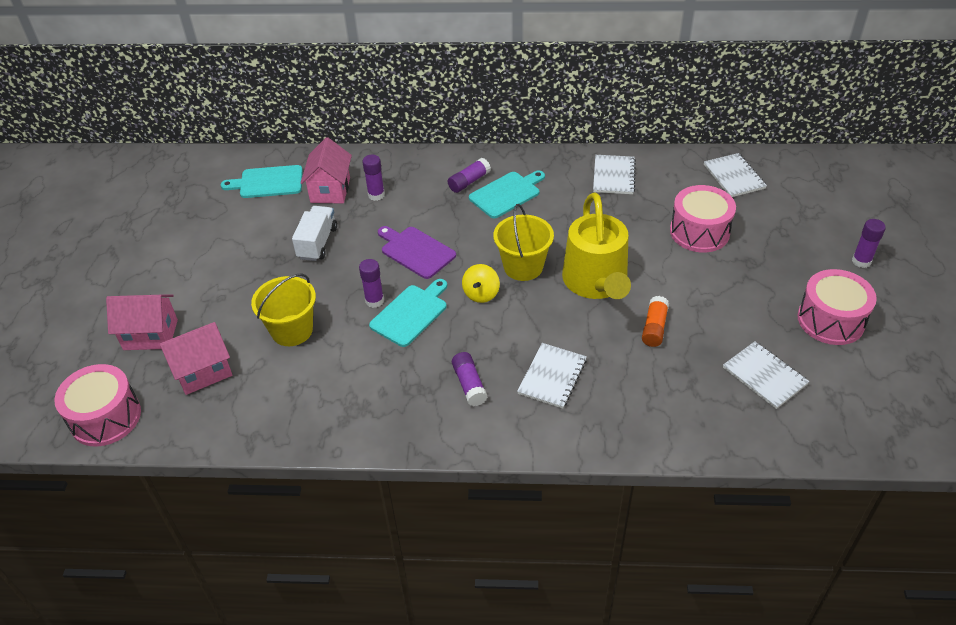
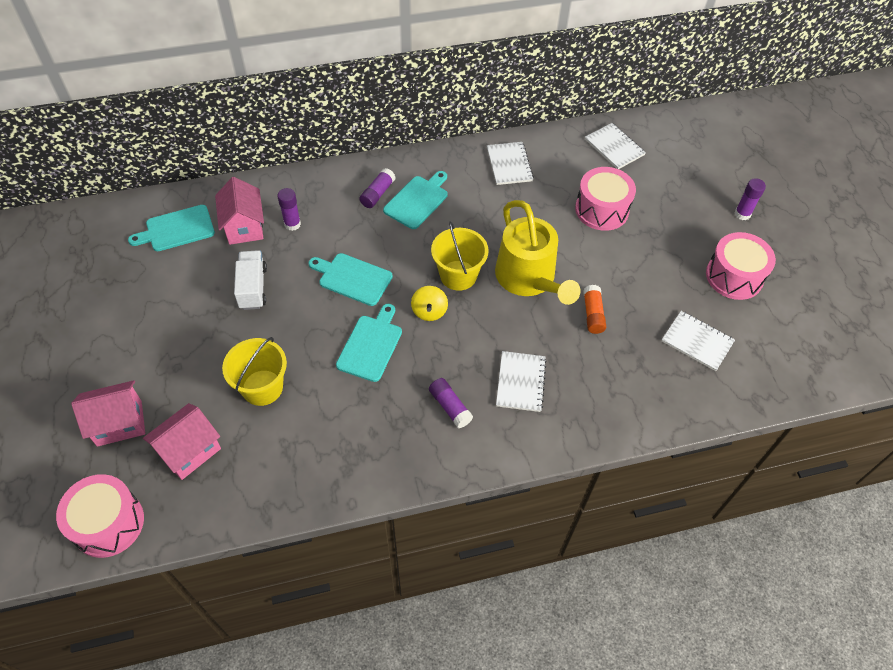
camera: 20 degrees left, 10 degrees up
purple glue stick [359,259,384,308] -> none
purple cutting board [378,226,456,279] -> turquoise cutting board [308,253,393,306]

